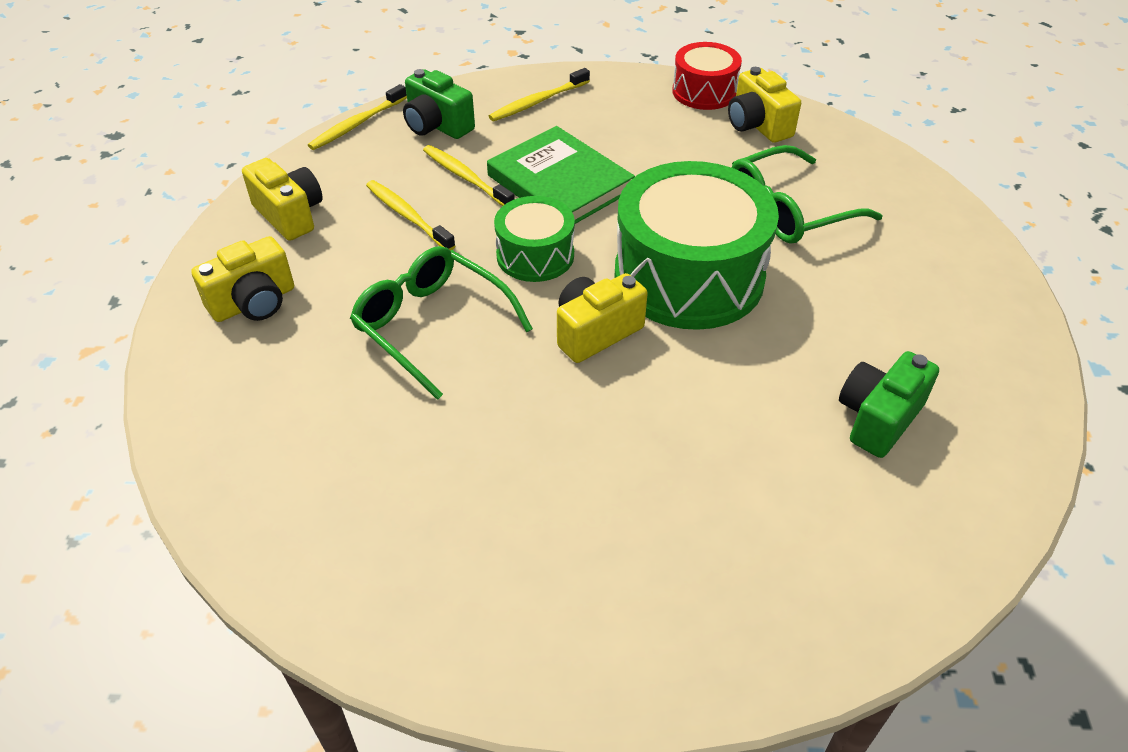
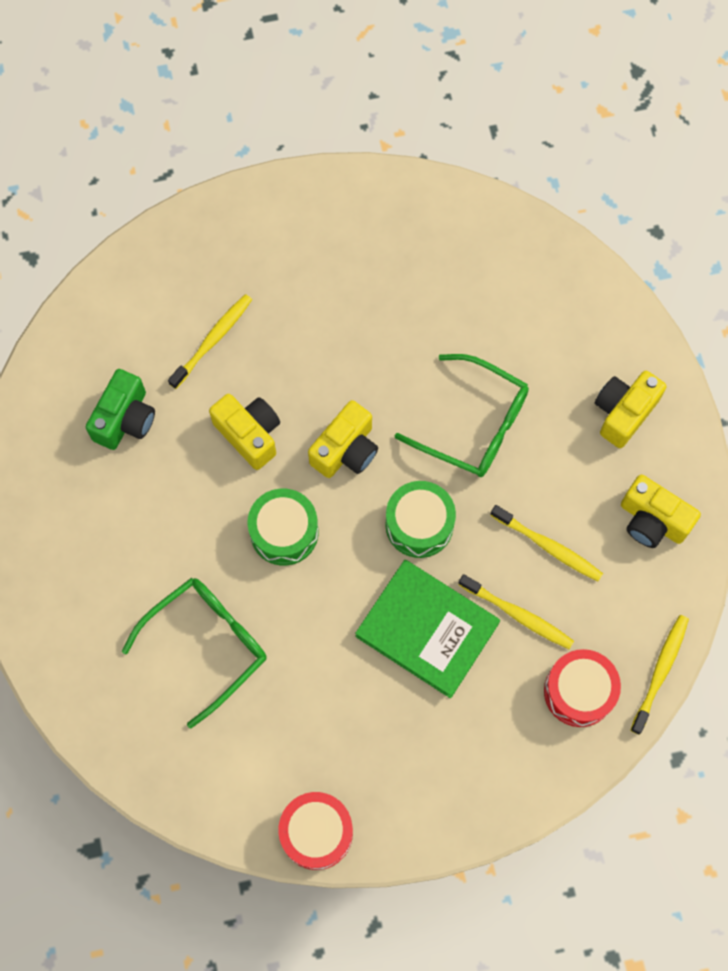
camera: 165 degrees right, 25 degrees up
green camera [403,69,475,139] -> red drum [544,649,621,727]
yellow toothbrush [489,68,590,121] -> yellow toothbrush moved to [168,294,252,389]
green drum [614,161,779,330] -> green drum [247,489,318,566], size x0.53
yellow camera [728,67,801,143] -> yellow camera moved to [209,394,280,470]

